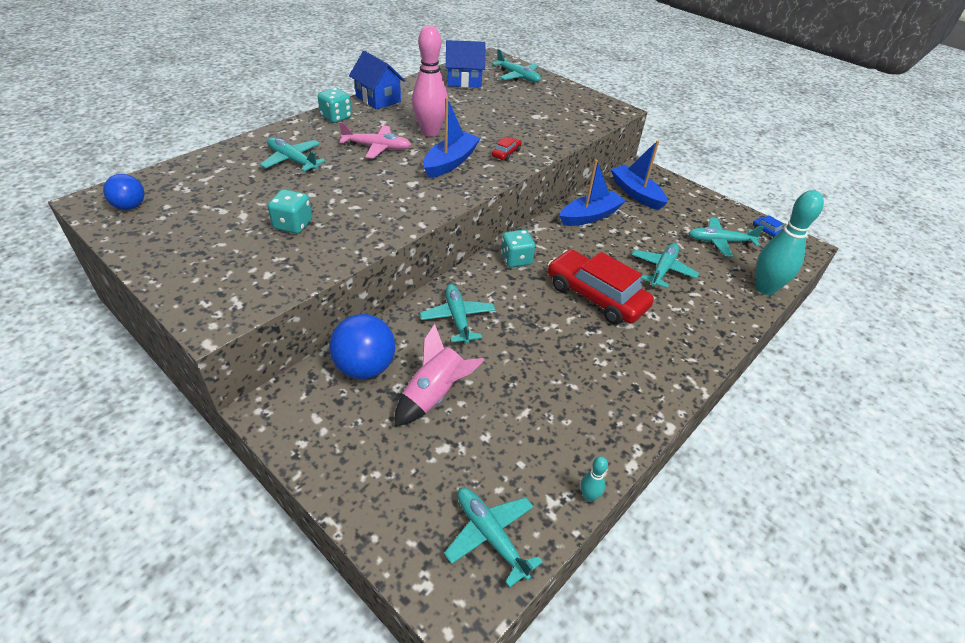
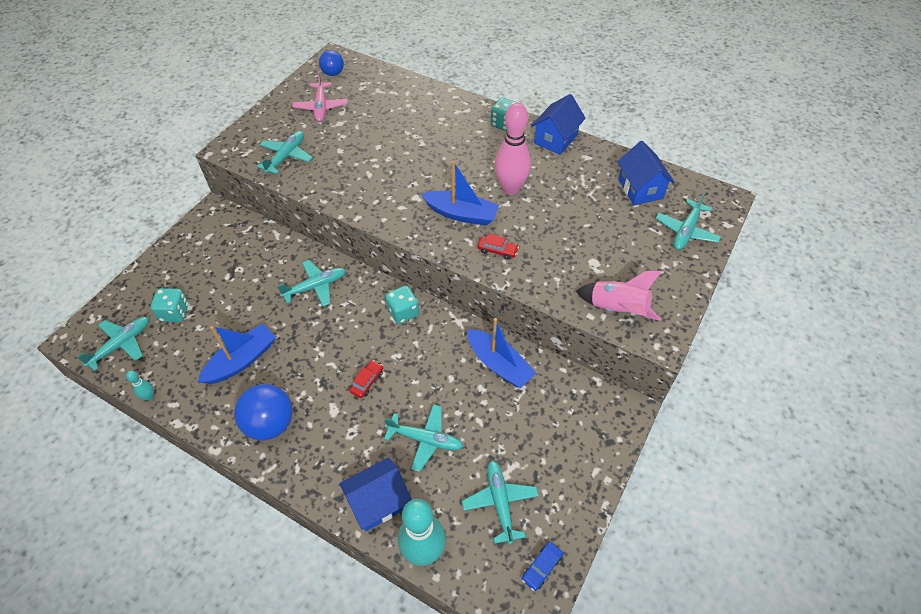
camera: 80 degrees right, 10 degrees up
turquoise plane [260,137,326,171] -> turquoise plane moved to [257,131,313,174]
turquoise dice [268,189,312,234] -> turquoise dice moved to [150,288,189,322]
blue ball [329,314,395,379] -> blue ball moved to [234,384,293,441]
pink plane [339,122,411,159] -> pink plane moved to [292,72,348,122]
pink rocket [394,324,484,427] -> pink rocket moved to [576,271,662,321]
red car [548,249,654,324] -> red car [349,360,383,398], size x0.40
blue boat [611,141,668,210] -> blue boat moved to [198,324,276,384]
none -> blue house [339,457,412,531]

